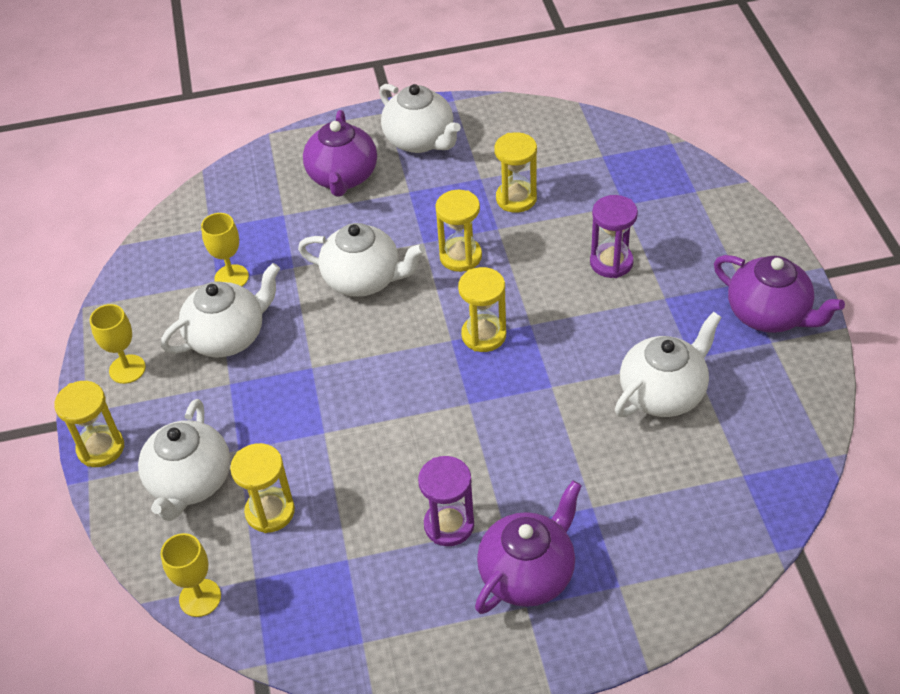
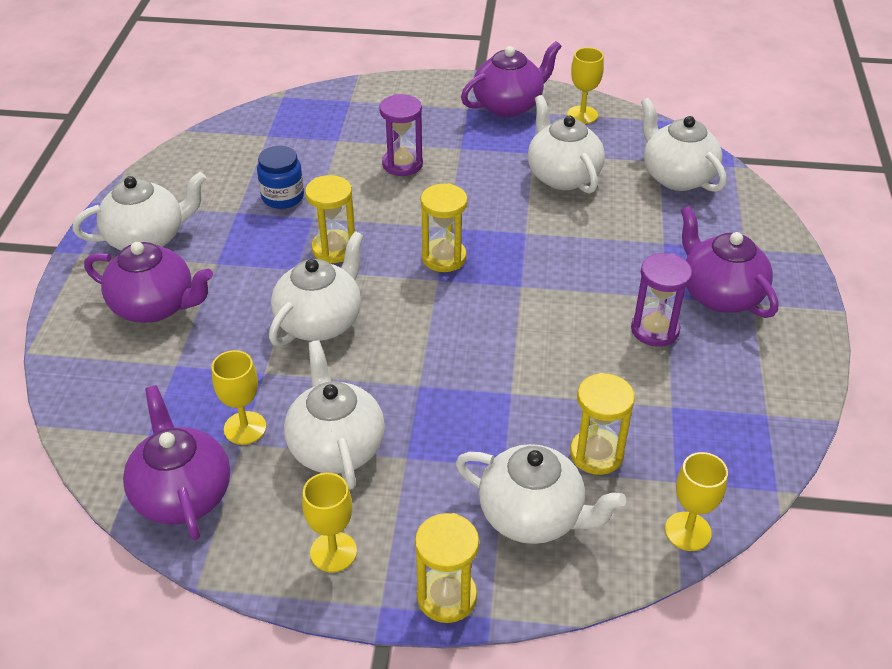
camera: 75 degrees left, 5 degrees down
yellow hourglass [494,132,537,213] -> blue jar [257,146,304,209]
none -> purple teapot [123,385,230,540]
none -> yellow goblet [567,47,604,124]
none -> white teapot [641,98,727,192]

